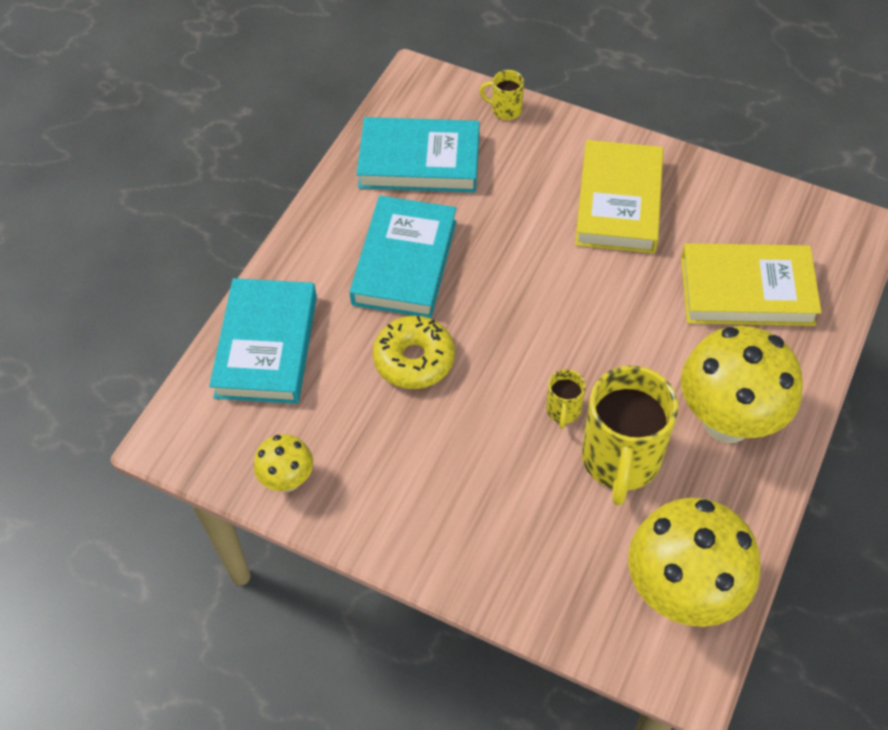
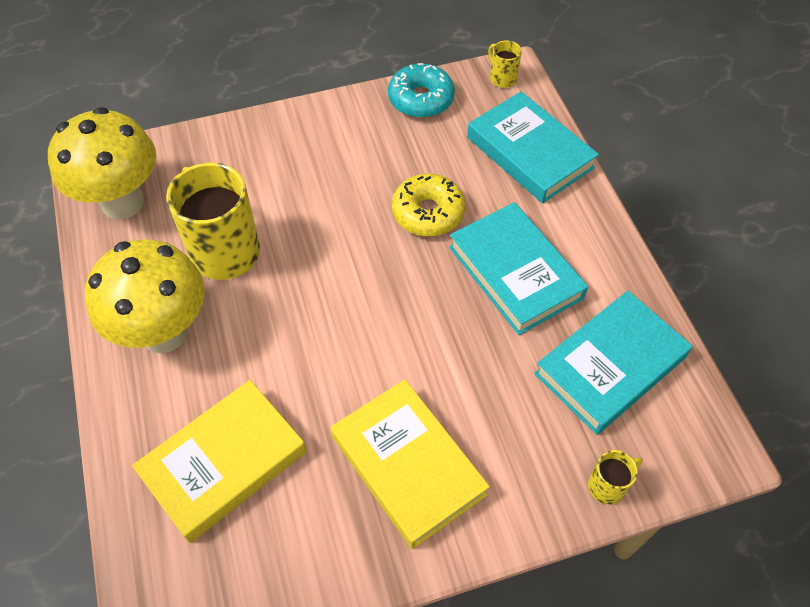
camera: 135 degrees right, 0 degrees up
yellow mushroom [254,434,313,492] -> turquoise donut [388,63,455,118]
yellow mug [546,369,586,429] -> yellow mug moved to [488,40,522,88]

